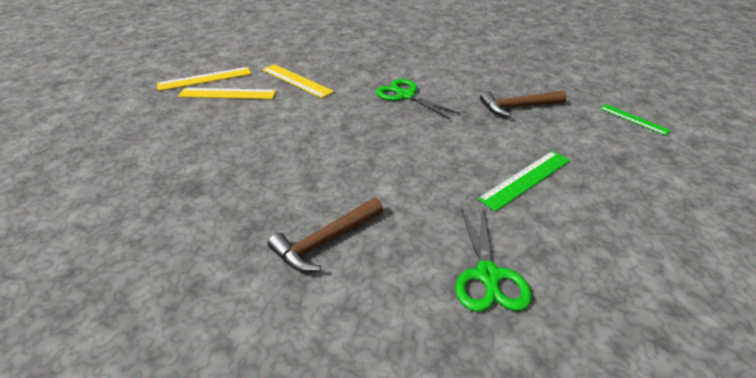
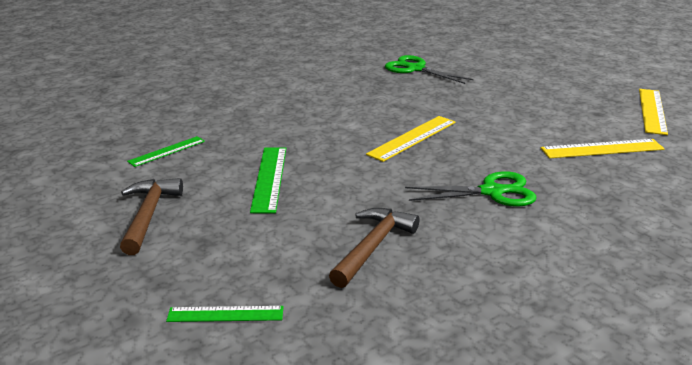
camera: 130 degrees right, 10 degrees down
yellow ruler [178,88,276,99] -> yellow ruler moved to [366,116,456,162]
brown hammer [268,198,383,272] -> brown hammer moved to [120,178,183,255]
green scissors [455,207,532,312] -> green scissors moved to [385,55,473,84]
none -> green ruler [127,136,205,167]

